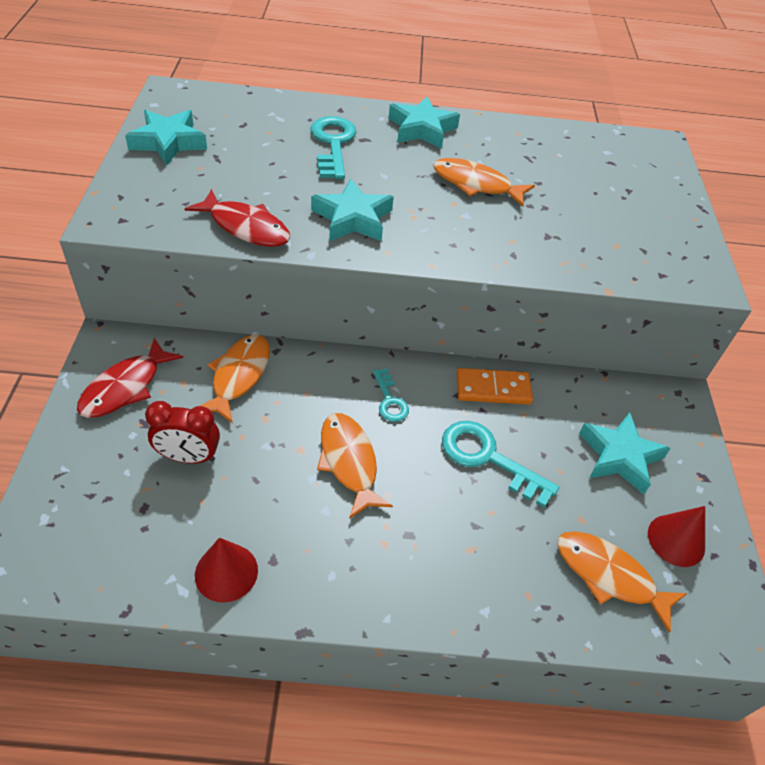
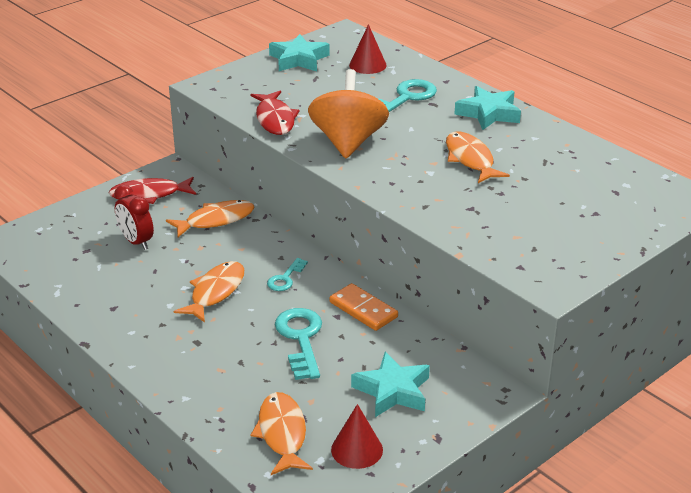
camera: 50 degrees right, 15 degrees down
red cone [195,538,258,603] -> red cone moved to [349,24,387,74]
turquoise star [311,179,394,241] -> orange spinning top [308,69,389,158]

